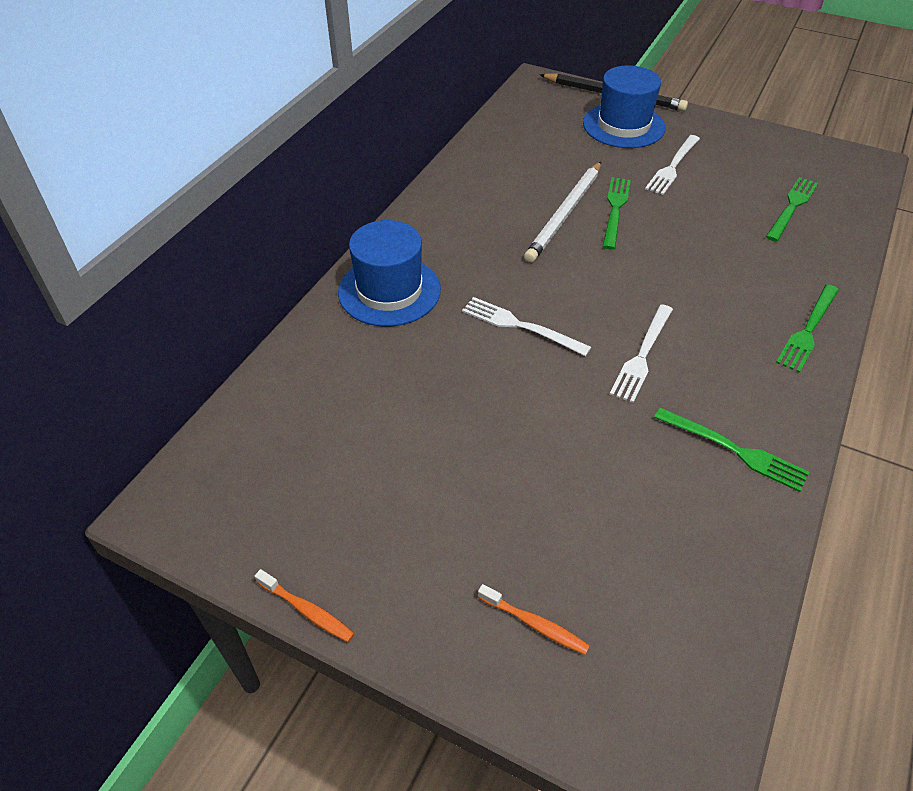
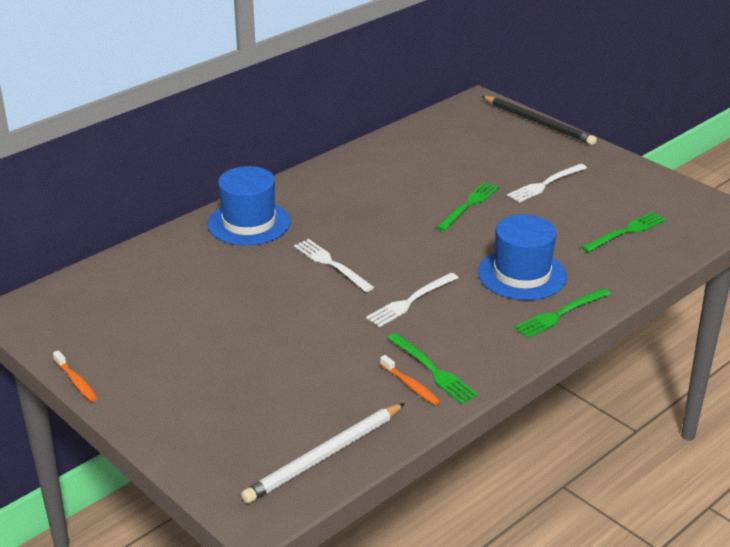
camera: 20 degrees right, 15 degrees down
orange toothbrush [478,584,590,655] -> orange toothbrush moved to [380,355,440,405]
white pencil [524,162,601,263] -> white pencil moved to [241,403,405,503]
blue hat [583,65,666,148] -> blue hat moved to [478,214,567,300]

